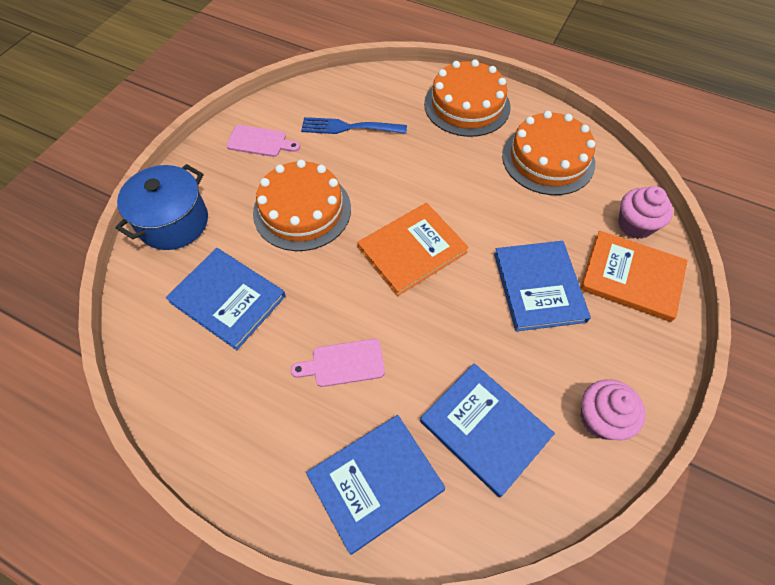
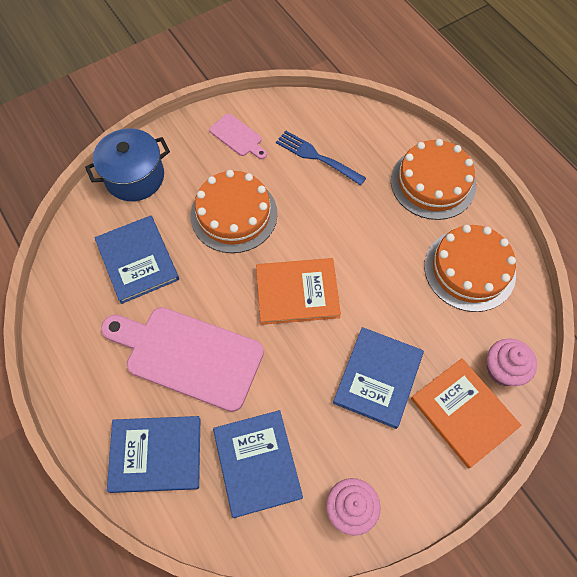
camera: 30 degrees right, 5 degrees up
pink cutting board [291,339,385,387] -> pink cutting board [101,307,264,412], size x2.13

